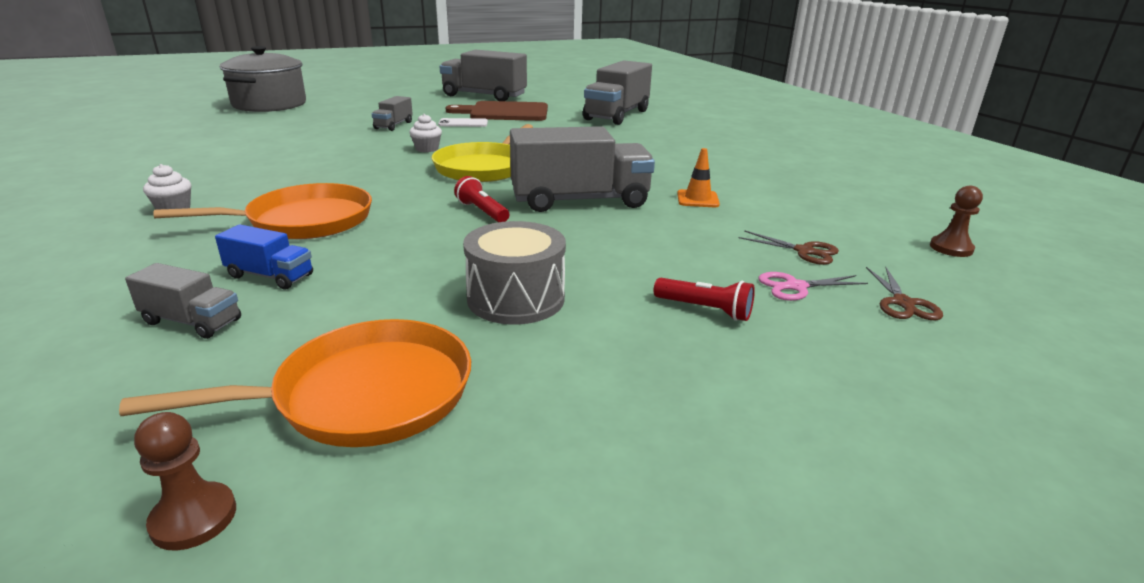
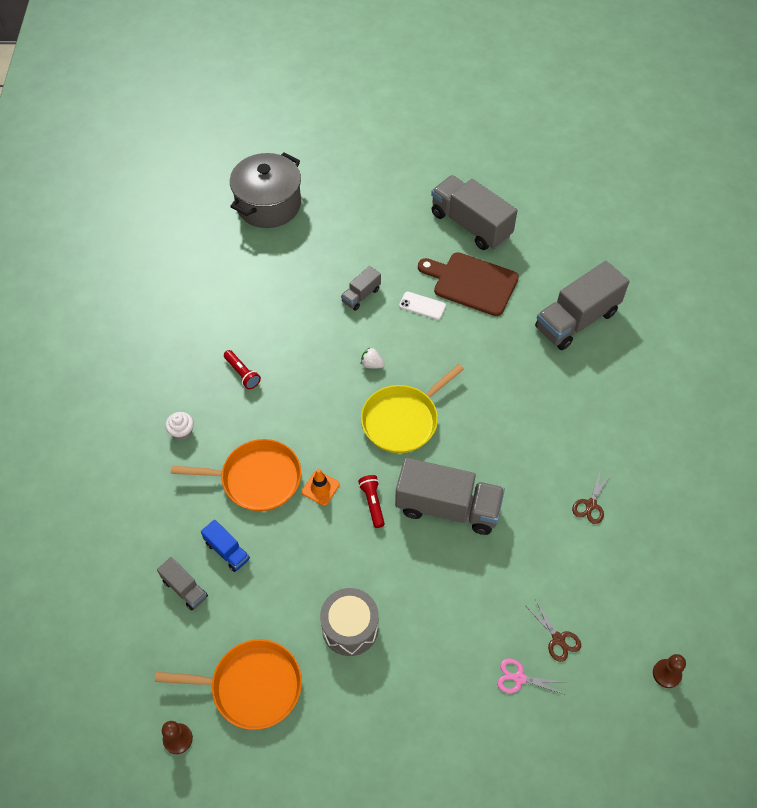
camera: 25 degrees right, 30 degrees up
white cupcake [409,114,442,152] -> white strawberry [361,348,385,368]
red flashlight [654,278,755,321] -> red flashlight moved to [224,350,261,389]
orange traffic cone [677,148,720,207] -> orange traffic cone moved to [302,469,340,506]
brown scissors [866,267,943,320] -> brown scissors moved to [572,472,611,524]

